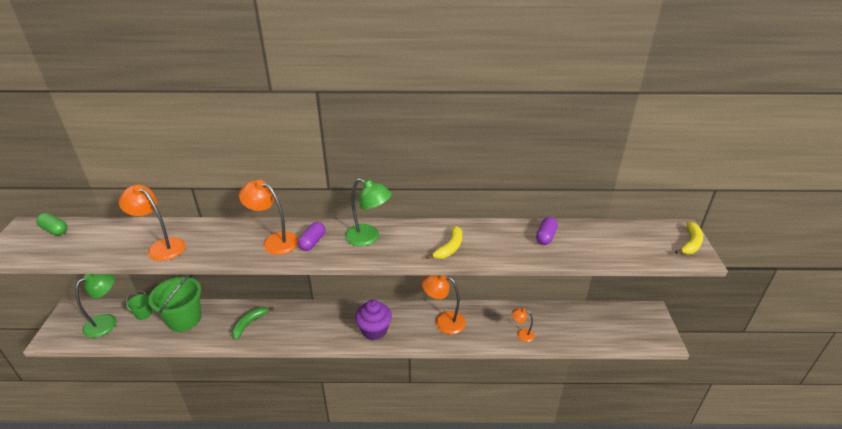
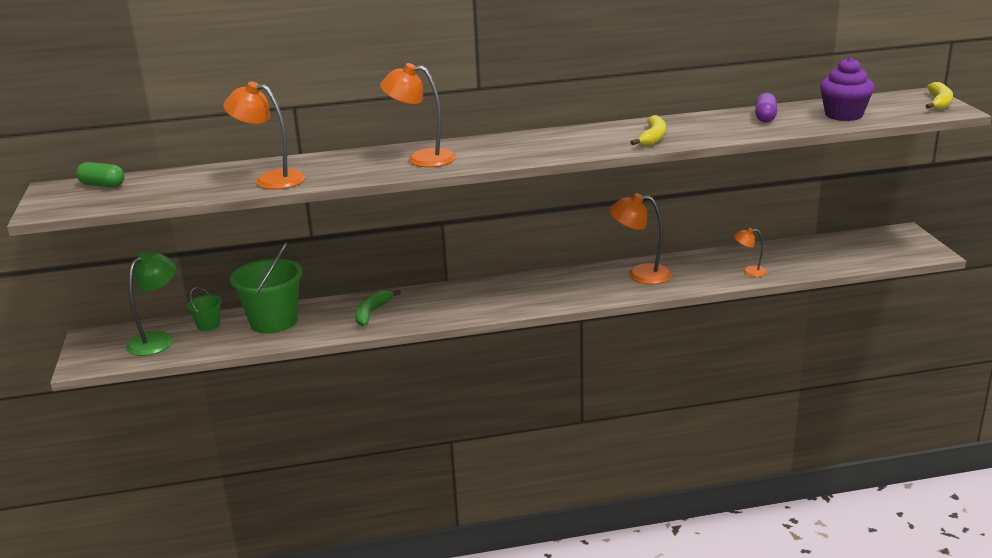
camera: 10 degrees left, 10 degrees down
purple capsule [298,222,325,251] -> none
green lamp [345,178,392,246] -> none
purple cupcake [355,300,392,340] -> purple cupcake moved to [820,57,875,121]

